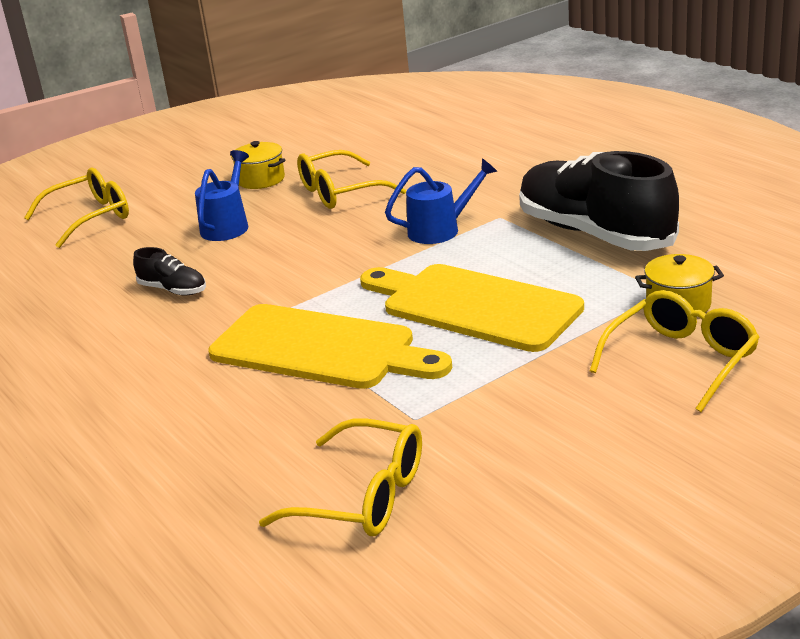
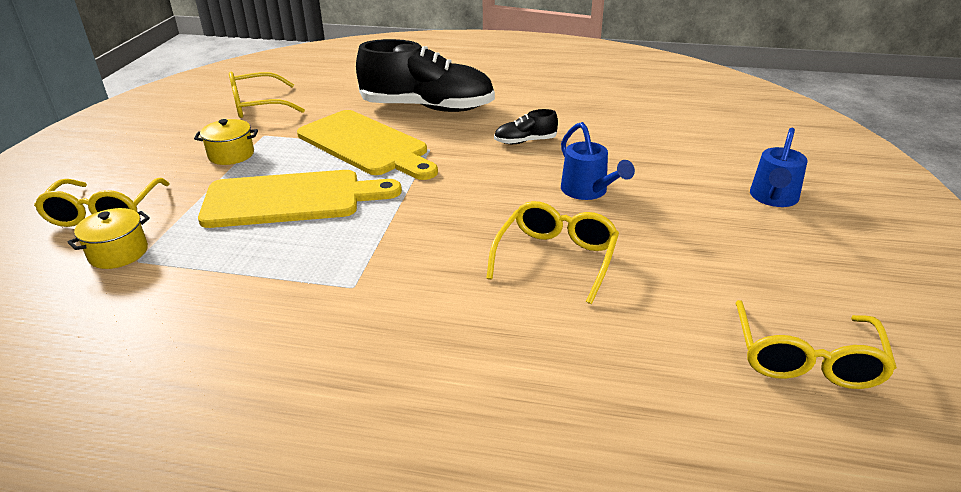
camera: 135 degrees right, 5 degrees up
yellow glasses [24,168,129,248] -> yellow glasses moved to [735,300,897,389]
yellow cutting board [208,304,452,389] -> yellow cutting board turned 120 degrees counterclockwise [297,110,438,180]
yellow pot [230,141,286,189] -> yellow pot moved to [194,119,258,165]
blue watering can [385,158,497,244] -> blue watering can moved to [750,128,808,207]
black shoe [519,151,679,251] -> black shoe moved to [356,39,495,112]

